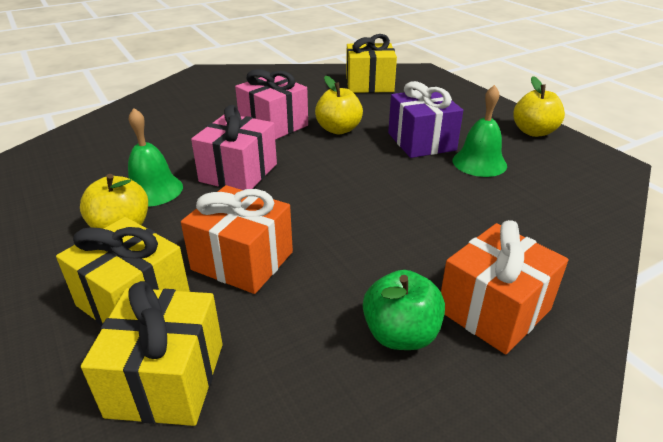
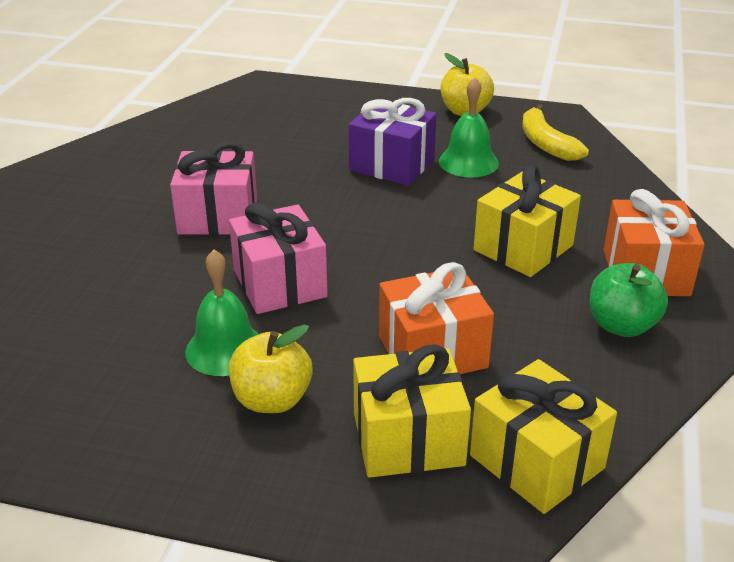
camera: 45 degrees left, 0 degrees up
yellow apple [315,76,363,134] -> none
yellow gift [346,34,397,93] -> yellow gift moved to [474,165,581,277]
none -> yellow banana [523,104,589,161]

